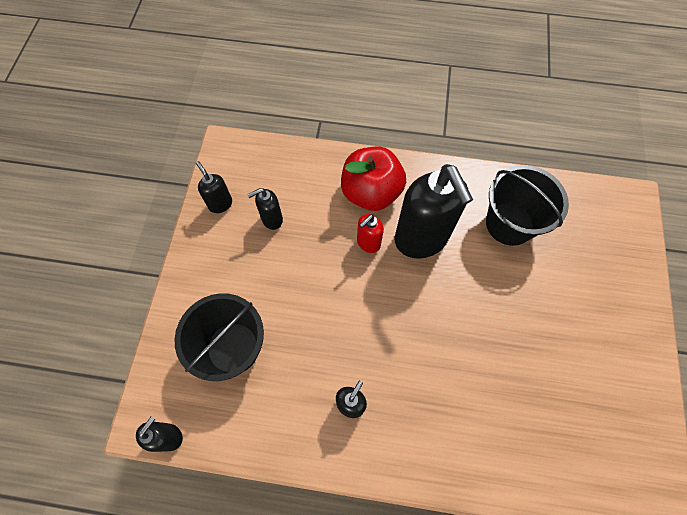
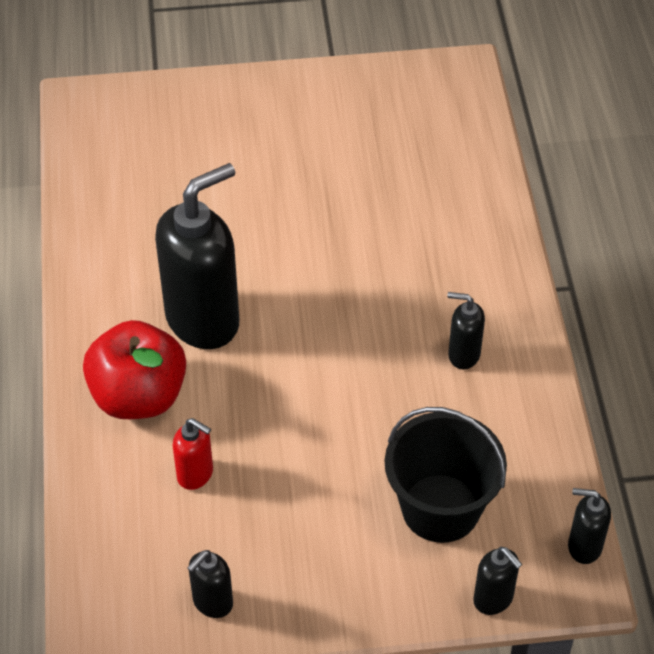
camera: 105 degrees left, 15 degrees down
black soap dispenser [247,188,283,230] -> black soap dispenser moved to [473,547,522,615]
red soap dispenser [357,214,384,253] -> red soap dispenser moved to [173,418,213,490]
black bucket [486,165,569,246] -> none

